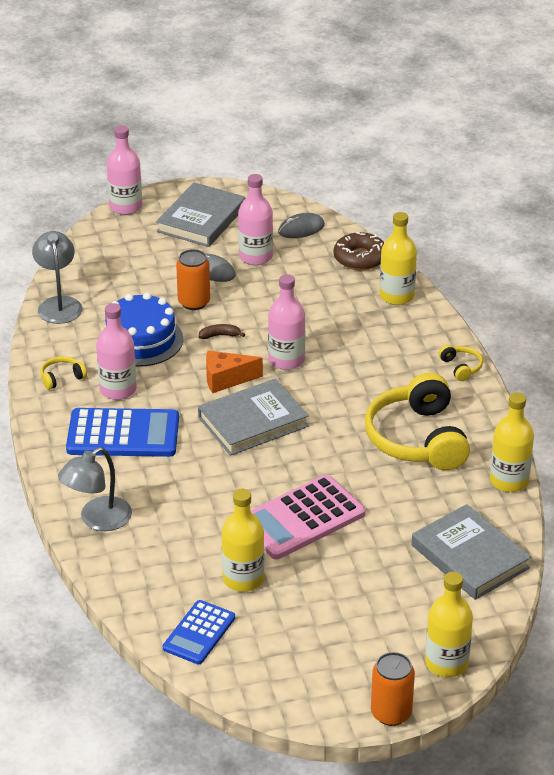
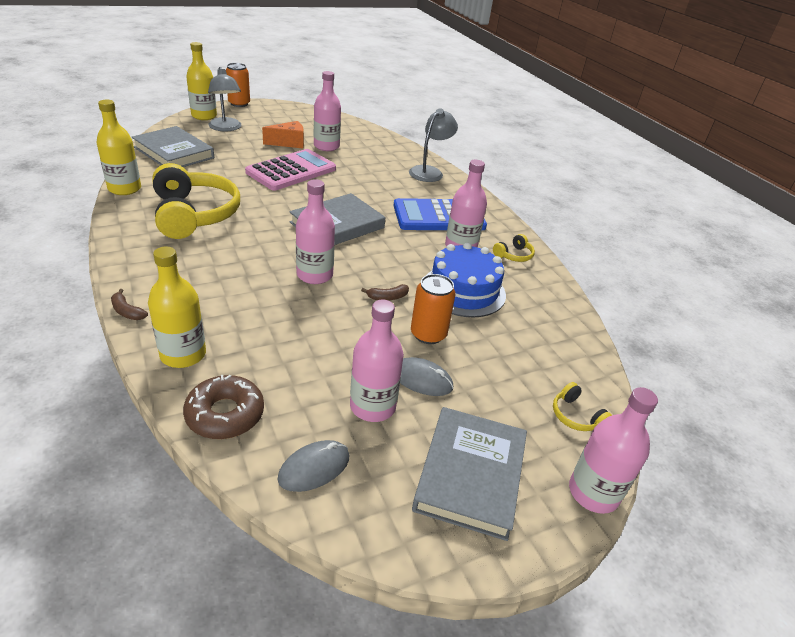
camera: 165 degrees right, 0 degrees up
grey lamp [32,231,83,324] -> grey lamp moved to [208,67,241,131]
blue calculator [163,600,235,664] -> none
orange cheese [206,350,263,393] -> orange cheese moved to [262,121,304,148]
yellow bottle [222,489,264,592] -> pink bottle [314,71,341,151]
yellow headphones [439,345,483,381] -> yellow headphones moved to [553,382,612,431]
none -> brown banana [111,289,148,320]

